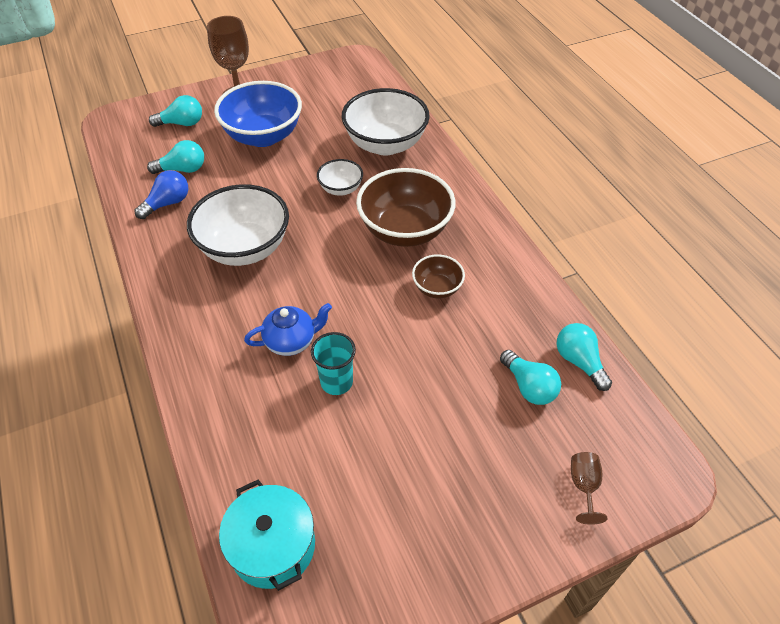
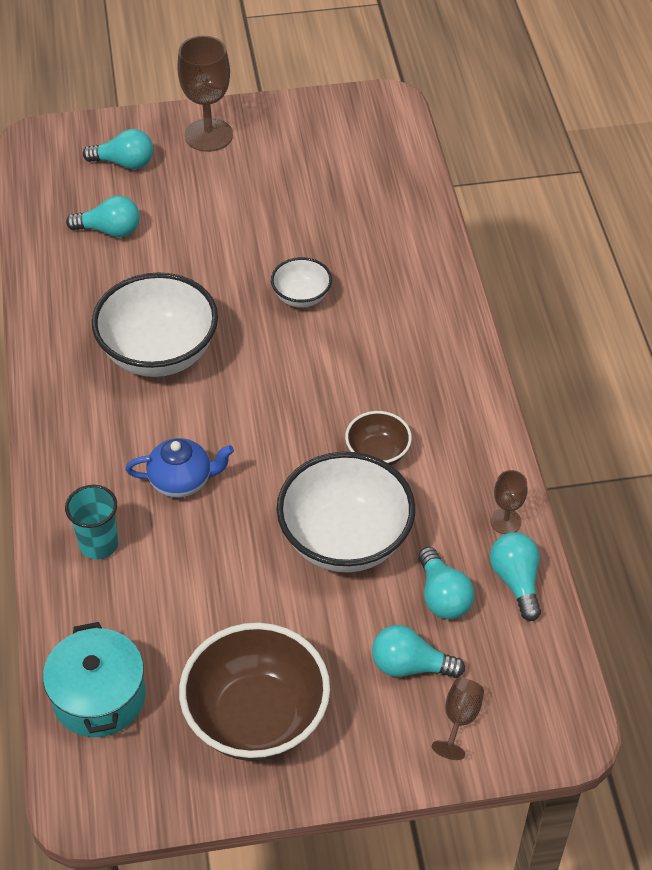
camera: 15 degrees right, 0 degrees up
blue light bulb [134,170,188,219] -> none
blue bowl [214,81,302,147] -> none
turquoise cup [311,332,356,395] -> turquoise cup moved to [65,485,118,560]
white bowl [341,88,430,155] -> white bowl moved to [277,452,415,572]
brown bowl [356,168,456,247] -> brown bowl moved to [179,623,330,761]
none -> turquoise light bulb [372,625,465,678]
none -> brown goblet [490,470,528,534]

